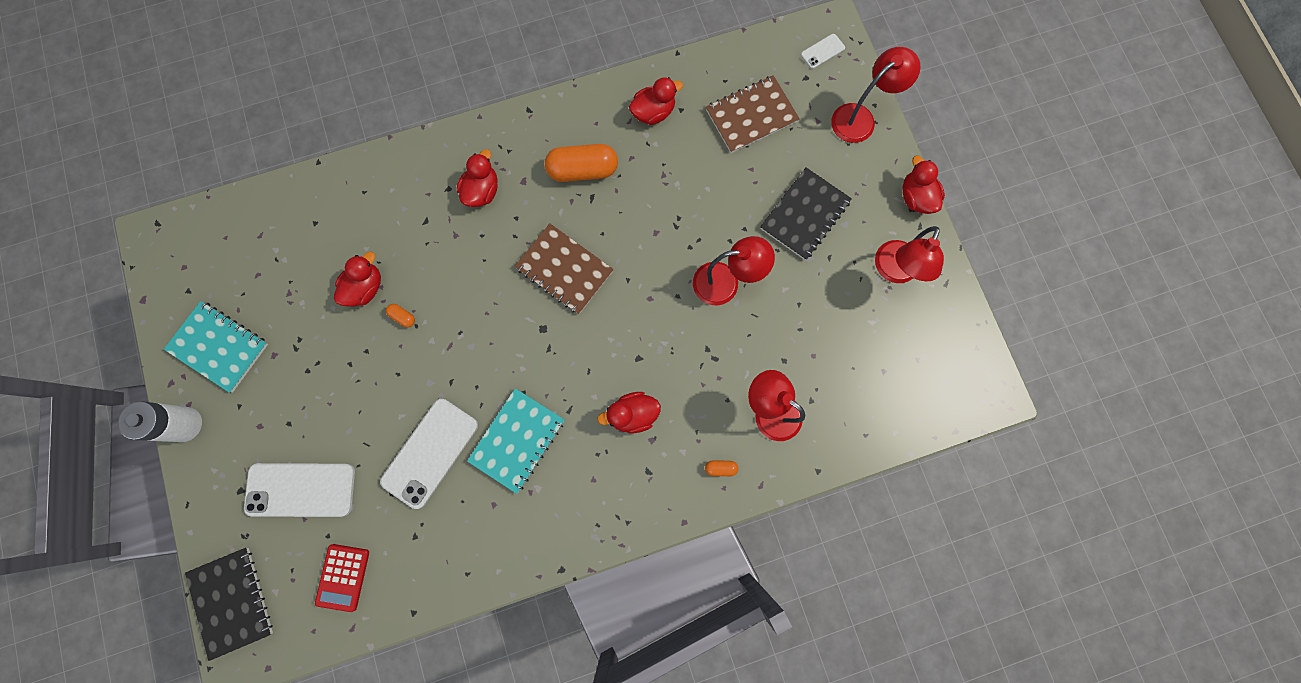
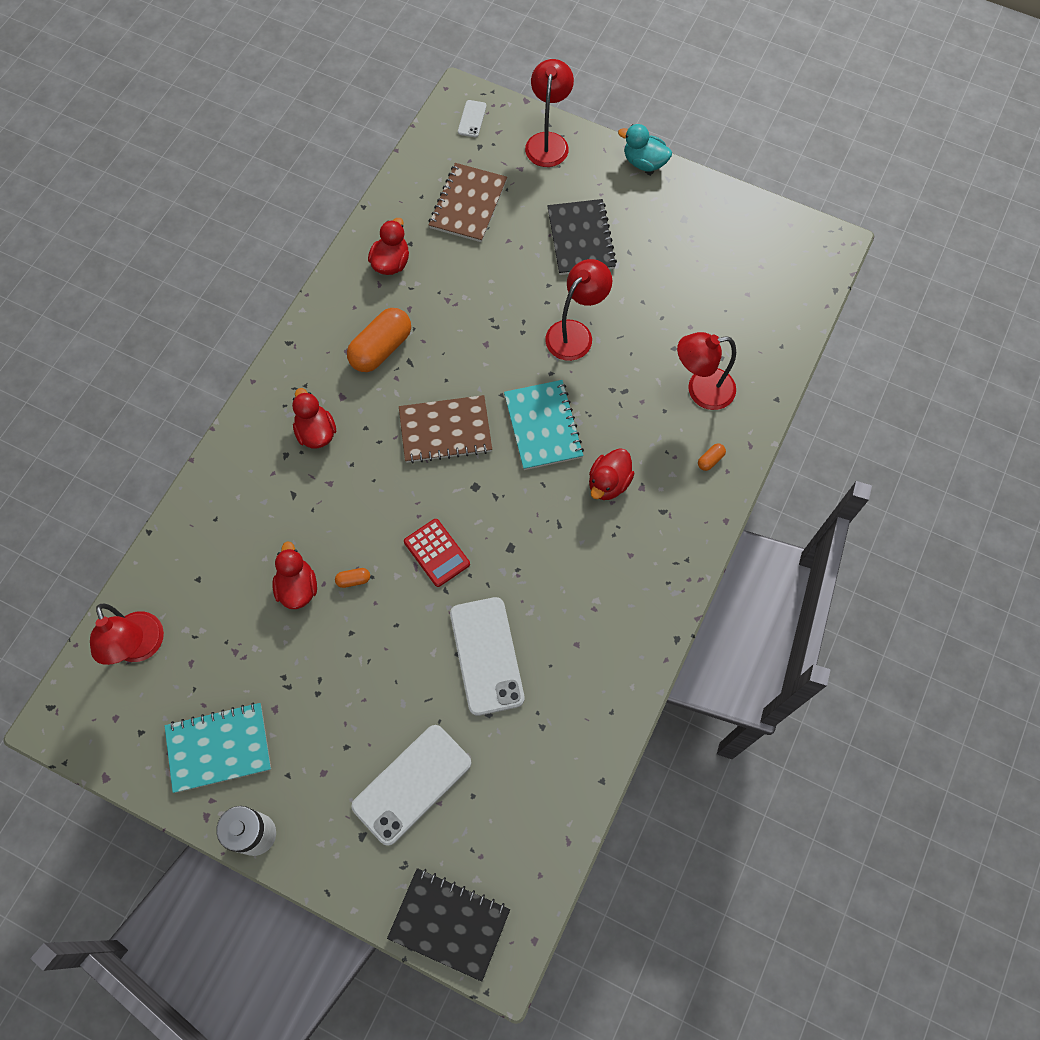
camera: 45 degrees left, 10 degrees down
red calculator [315,544,369,612] -> red calculator moved to [404,519,470,587]
turquoise notebook [467,388,565,494] -> turquoise notebook moved to [504,380,584,470]
red lamp [875,226,944,283] -> red lamp moved to [90,603,164,665]
red duck [902,156,945,214] -> turquoise duck [618,124,672,171]

